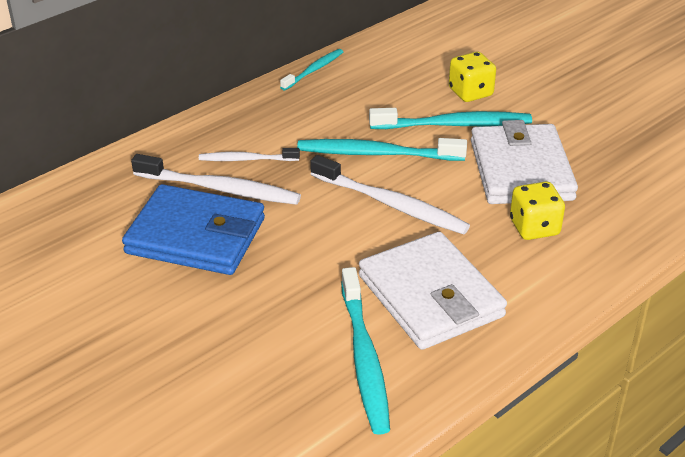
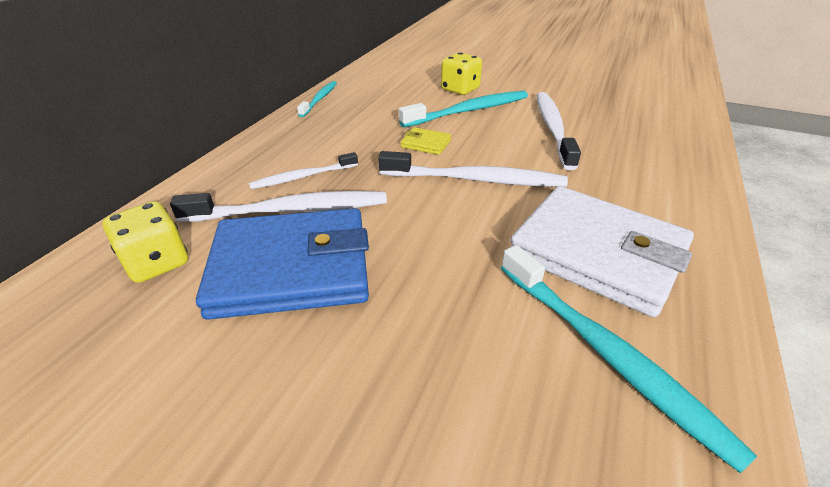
camera: 25 degrees left, 0 degrees up
turquoise toothbrush [297,138,467,161] -> yellow wallet [401,127,451,155]
white wallet [471,120,578,204] -> white toothbrush [536,92,581,170]
yellow dice [510,181,565,240] -> yellow dice moved to [103,201,188,283]

